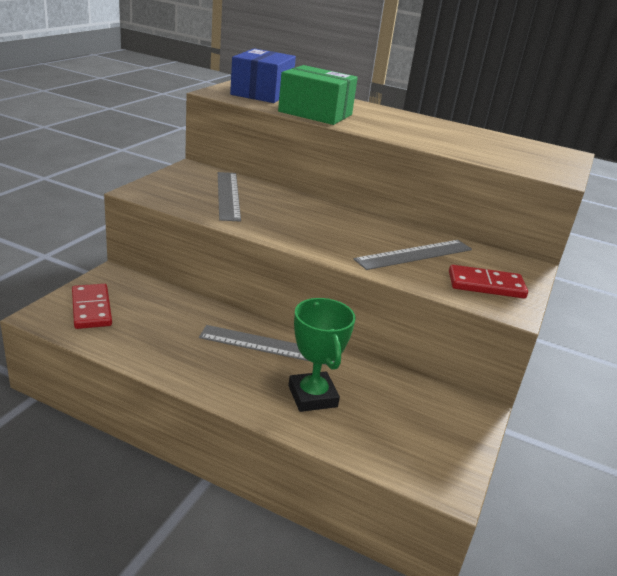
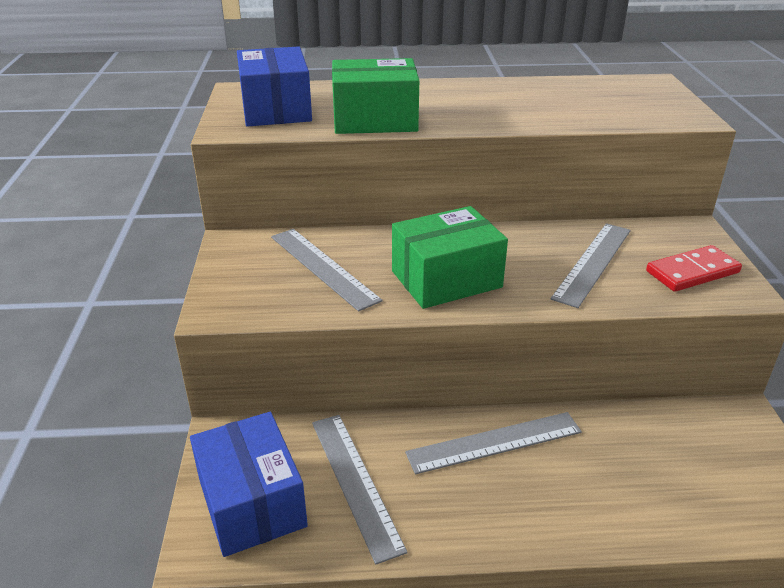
camera: 25 degrees left, 5 degrees up
red domino [72,284,112,329] -> blue box [190,412,308,557]
green trophy [288,298,355,412] -> none
none -> grey ruler [312,415,408,564]
none -> green box [392,206,508,309]

